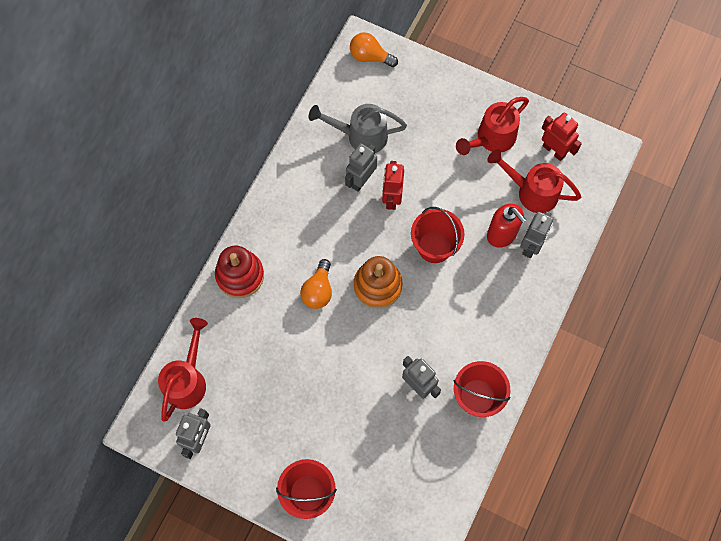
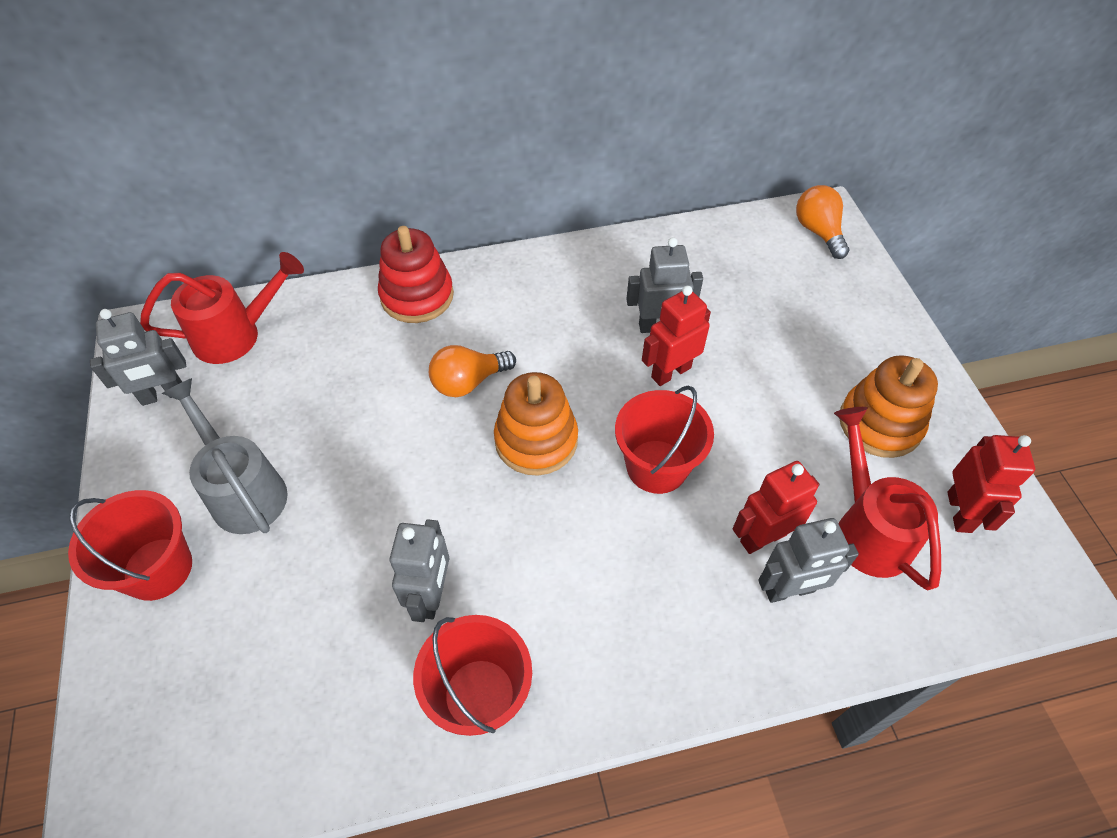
camera: 50 degrees right, 15 degrees down
grey watering can [309,104,407,153] -> grey watering can moved to [162,378,288,534]
red watering can [456,97,529,155] -> orange stacking toy [840,355,938,458]
red soap dispenser [487,204,526,248] -> red robot [733,461,819,554]

